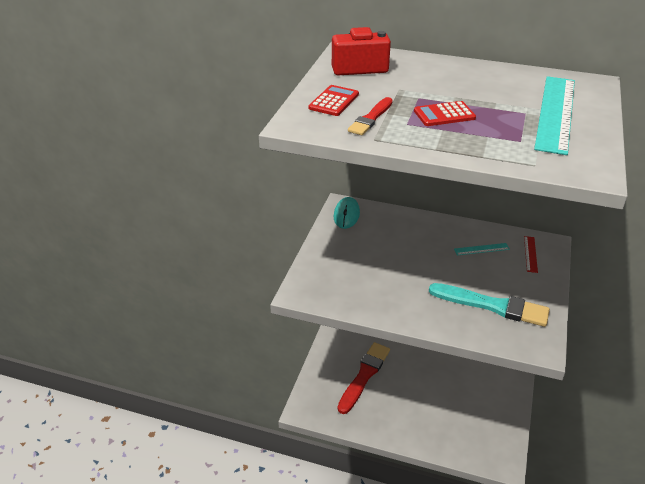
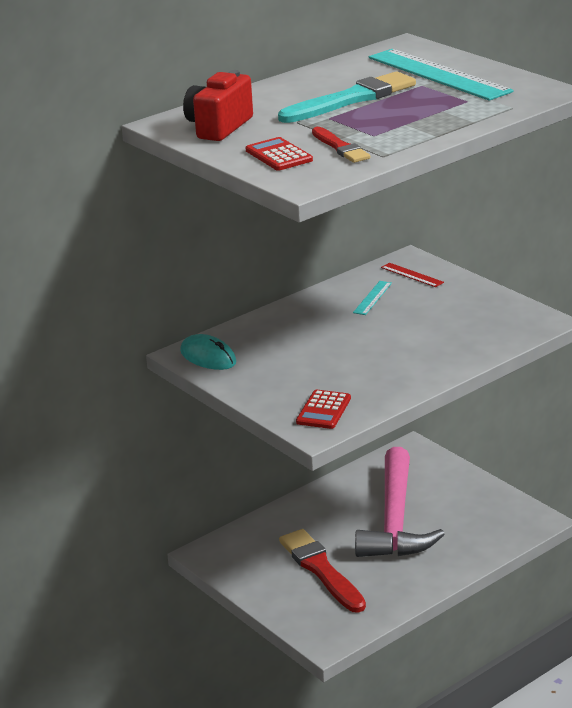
camera: 55 degrees left, 10 degrees down
red calculator [414,101,476,126] -> red calculator moved to [296,390,351,429]
turquoise brush [429,283,550,327] -> turquoise brush moved to [278,72,416,123]
none -> pink hammer [355,447,445,557]

